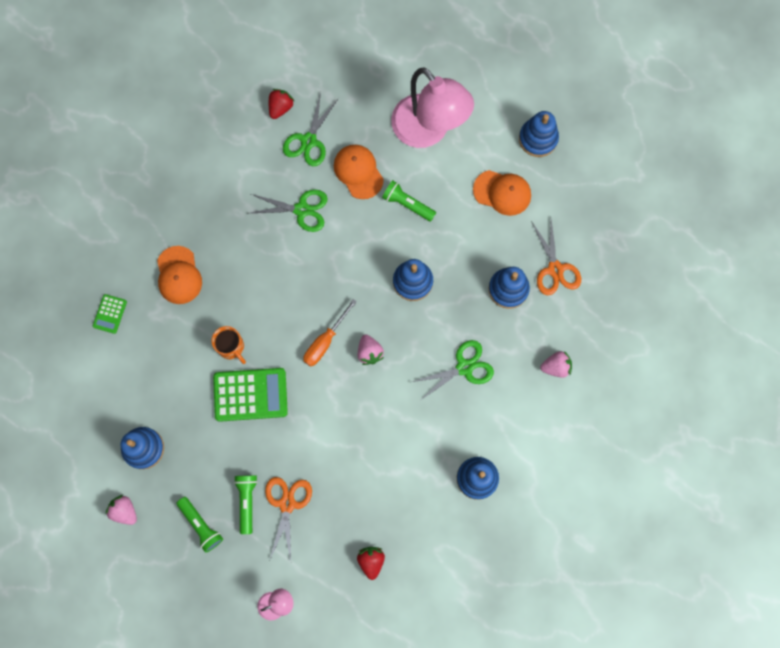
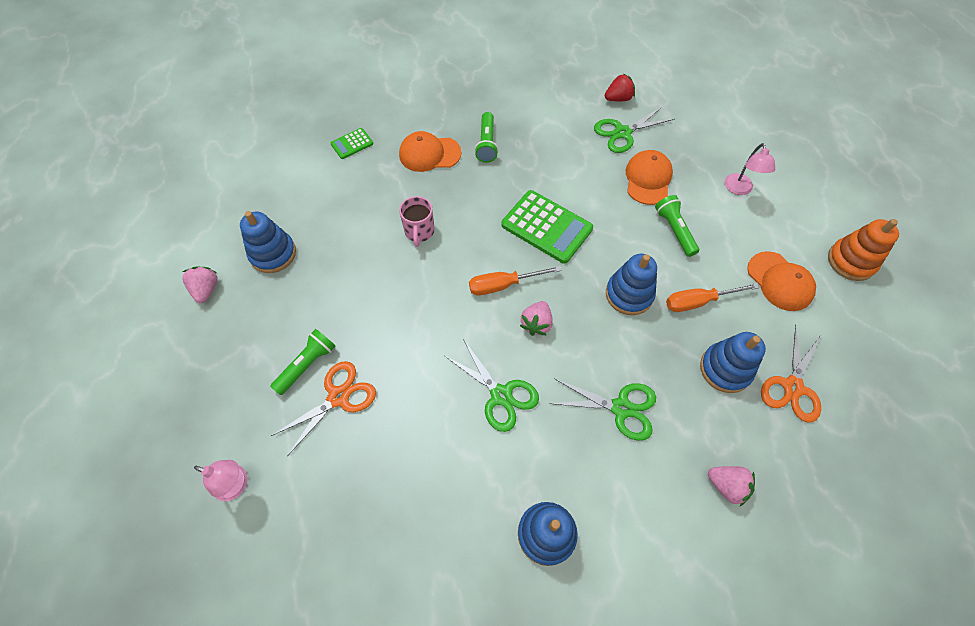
camera: 40 degrees right, 15 degrees down
orange cap [157,246,202,304] -> orange cap turned 60 degrees clockwise [399,131,461,172]
green flashlight [176,497,223,553] -> green flashlight moved to [475,112,498,163]
orange mug [211,326,246,364] -> pink mug [399,196,435,247]
green calculator [213,368,288,422] -> green calculator moved to [501,190,593,264]
green scissors [250,189,327,232] -> green scissors moved to [445,339,539,432]
red strawberry [357,547,385,580] -> none
pink lamp [391,67,474,148] -> pink lamp [725,143,775,195], size x0.44
blue stacking toy [519,111,559,157] -> orange stacking toy [828,219,899,281]
none -> orange screwdriver [666,283,759,312]

